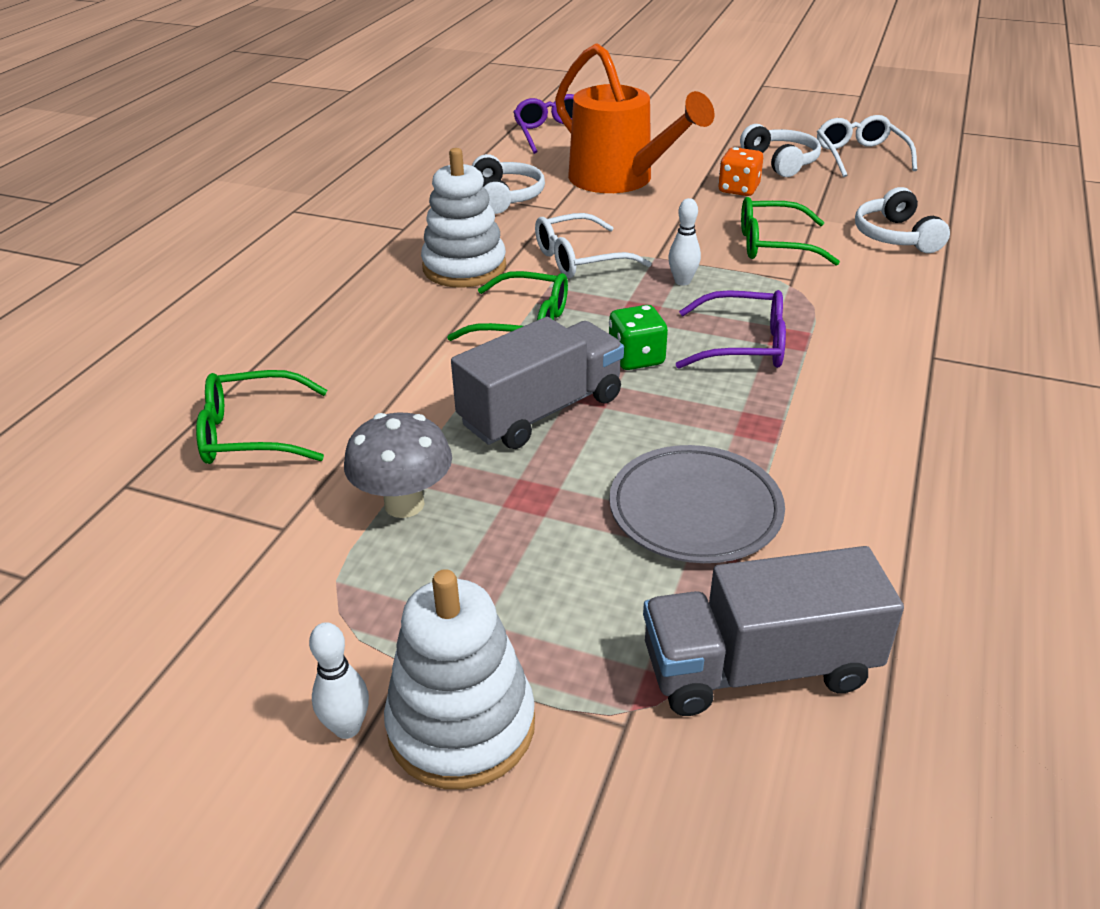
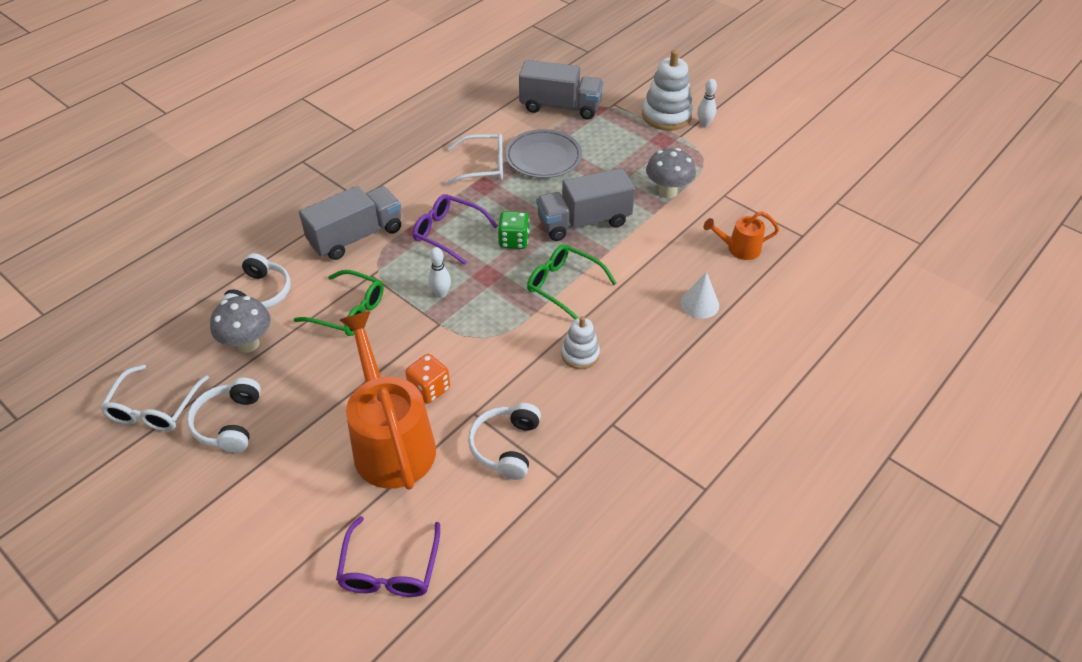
camera: 160 degrees left, 10 degrees up
green glasses [196,370,327,464] -> orange watering can [704,211,779,260]
white stacking toy [421,148,506,288] -> white stacking toy [561,316,600,369], size x0.59
white glasses [535,213,652,278] -> white glasses moved to [446,134,503,186]
orange dice [718,147,763,196] -> orange dice moved to [405,354,450,404]
none -> grey mushroom [210,296,271,353]
none -> grey truck [299,186,401,260]
none -> white cone [681,272,719,319]

